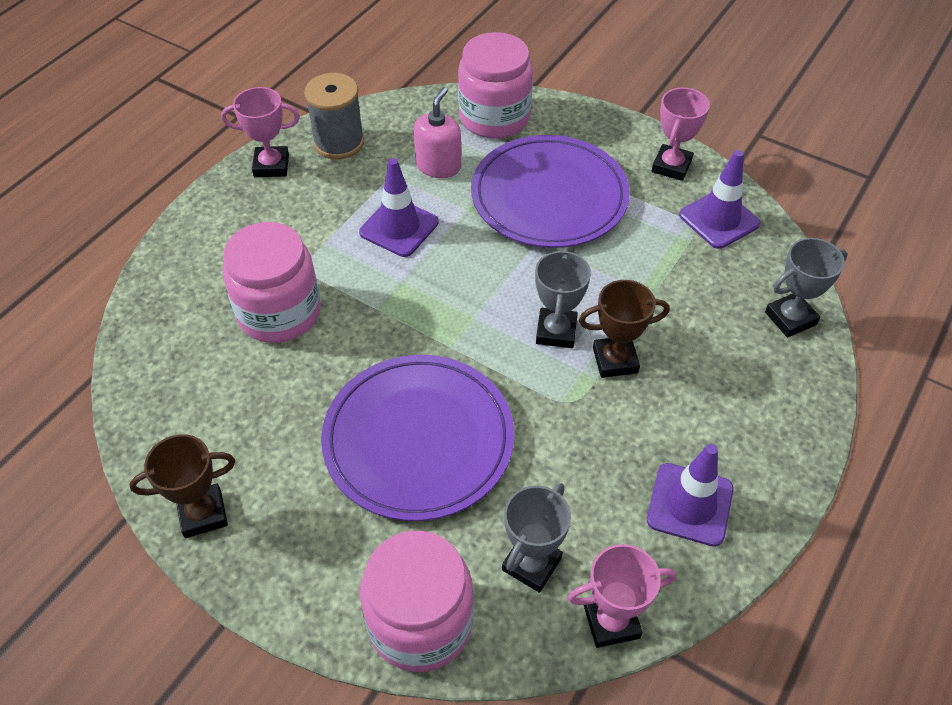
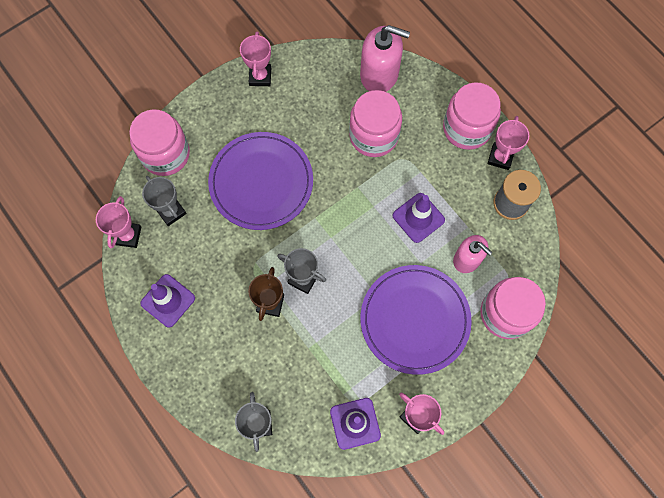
camera: 110 degrees right, 20 degrees up
brown trophy [129,434,235,538] -> pink trophy [240,32,271,86]
none -> pink soap dispenser [360,25,410,92]
none -> pink jar [443,82,501,150]

